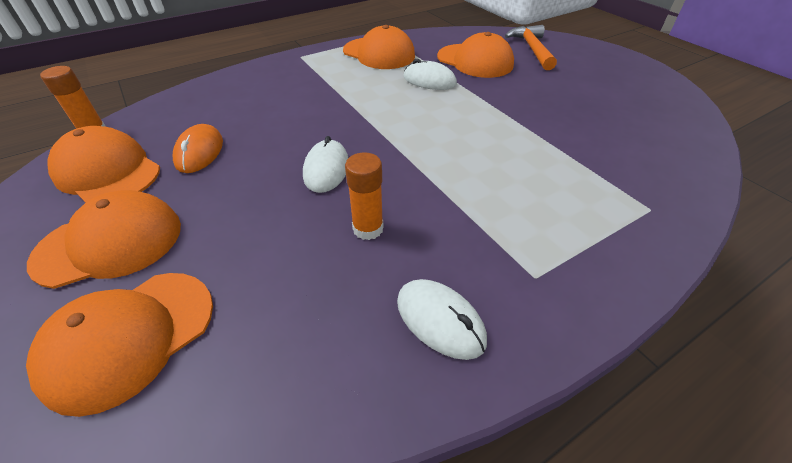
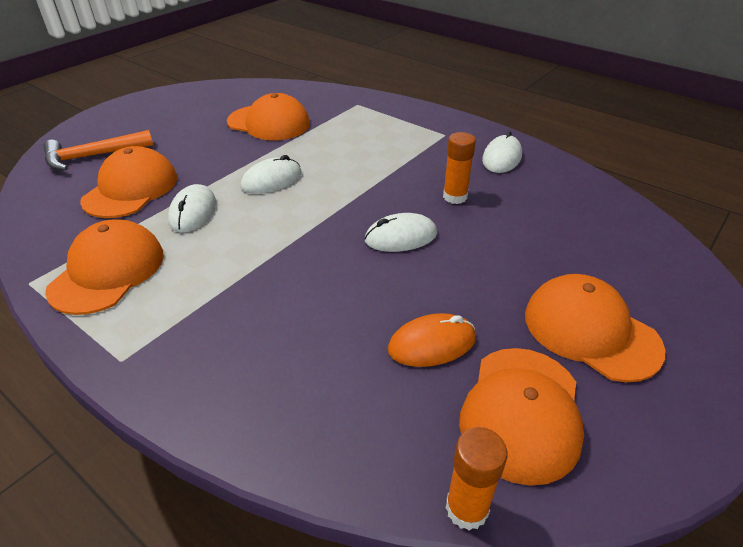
camera: 110 degrees left, 5 degrees down
orange cap [26,273,213,417] -> orange cap moved to [227,93,310,140]
none -> white mouse [240,155,302,194]

